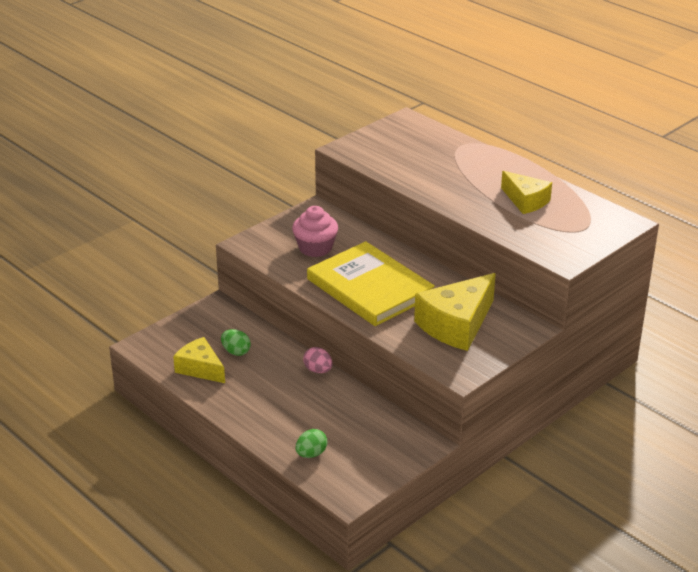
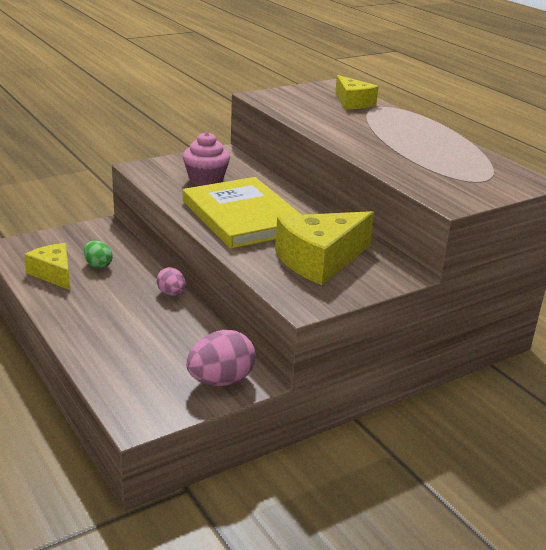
camera: 10 degrees right, 5 degrees down
green egg [296,429,327,458] -> none
yellow cheese [501,171,552,214] -> yellow cheese moved to [335,75,379,109]
none -> pink egg [186,330,256,386]

